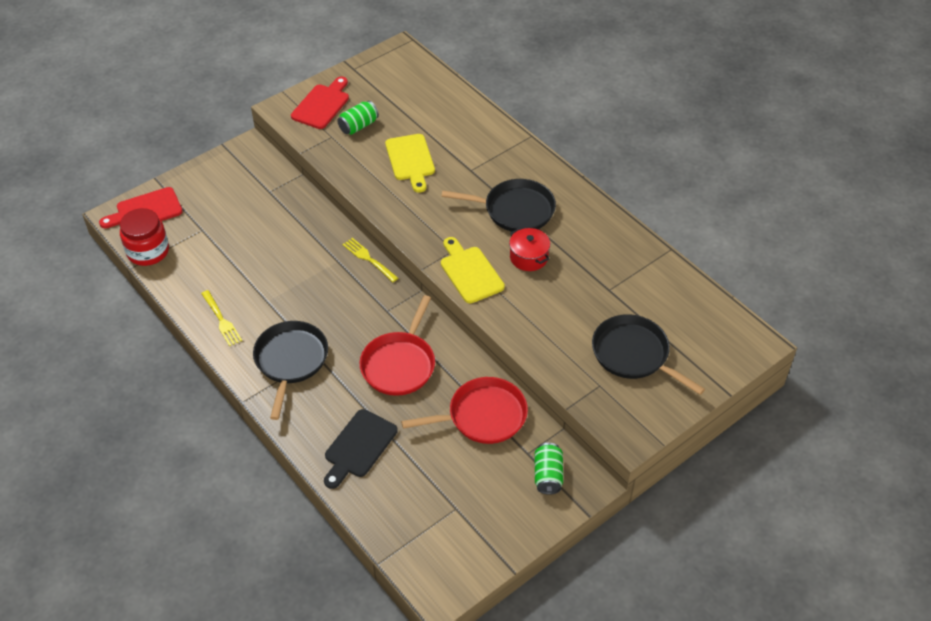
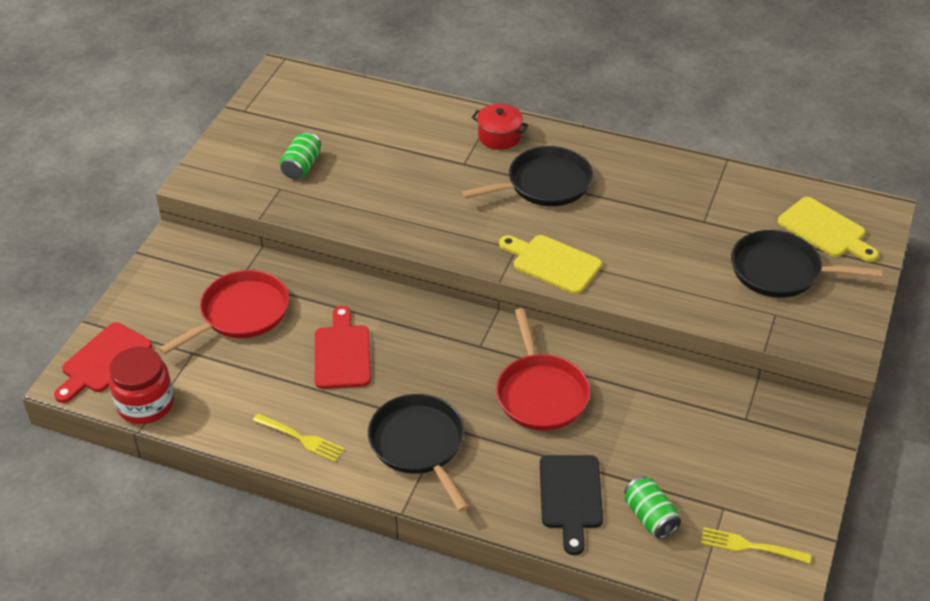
camera: 30 degrees left, 5 degrees down
red cutting board [291,76,349,129] -> red cutting board moved to [315,306,371,389]
yellow fork [343,238,398,282] -> yellow fork moved to [701,527,811,564]
yellow cutting board [385,134,435,193] -> yellow cutting board moved to [778,197,879,262]
red pan [401,377,528,444] -> red pan moved to [159,270,289,355]
red pot [509,228,550,271] -> red pot moved to [471,104,528,150]
green can [535,443,563,495] -> green can moved to [624,476,681,539]

